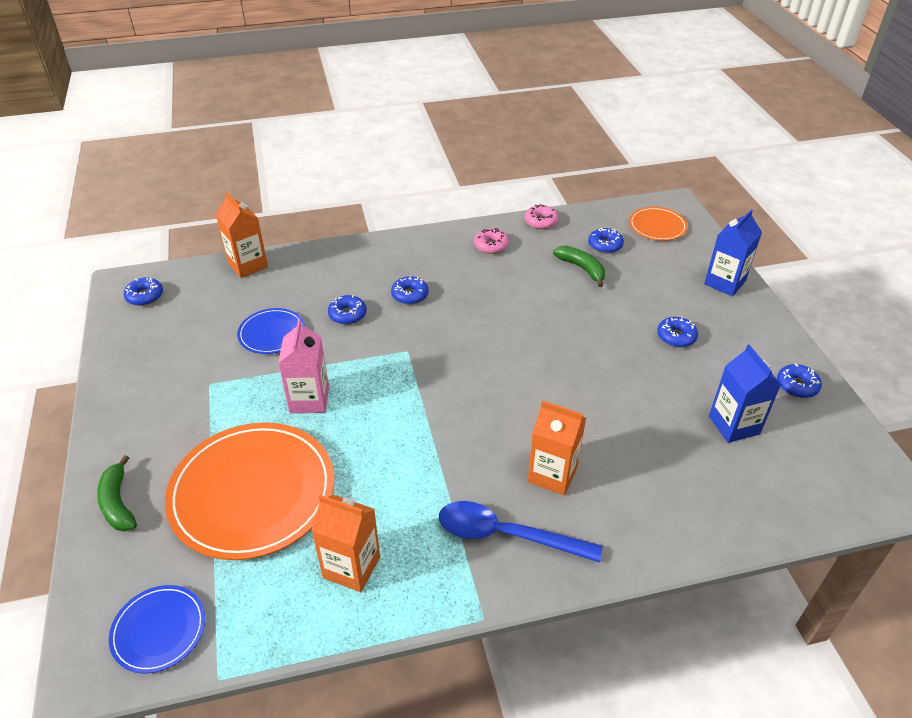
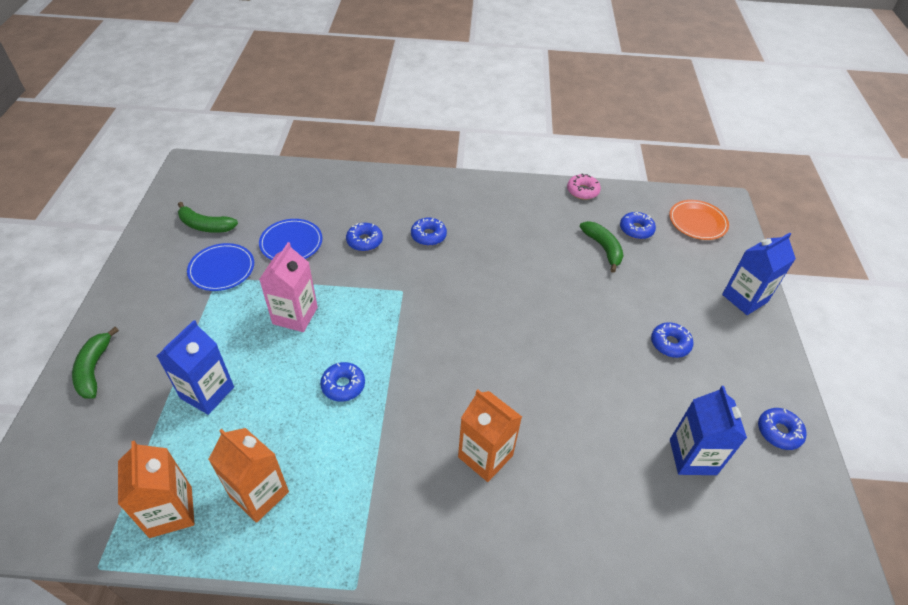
camera: 15 degrees right, 5 degrees up
blue plate [109,585,205,673] -> blue plate moved to [187,243,254,291]
blue donut [124,277,163,306] -> blue donut moved to [320,362,365,402]
orange plate [165,422,334,560] -> blue carton [157,320,234,415]
orange carton [215,192,268,278] -> orange carton moved to [118,441,195,538]
blue spoon [439,501,603,563] -> none
pink donut [474,228,509,254] -> none
none -> green banana [178,202,238,233]

